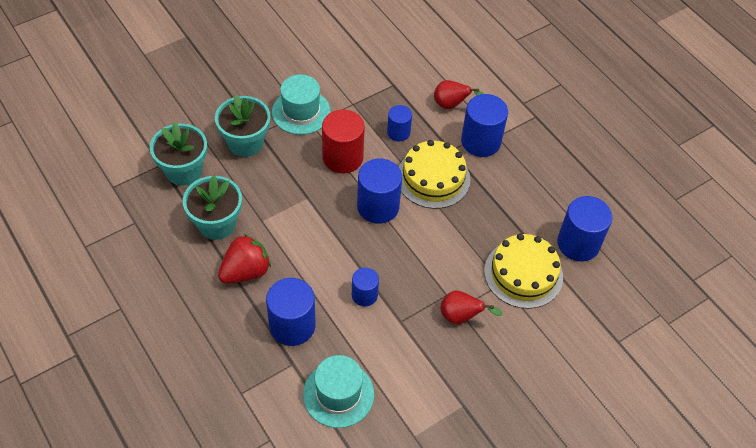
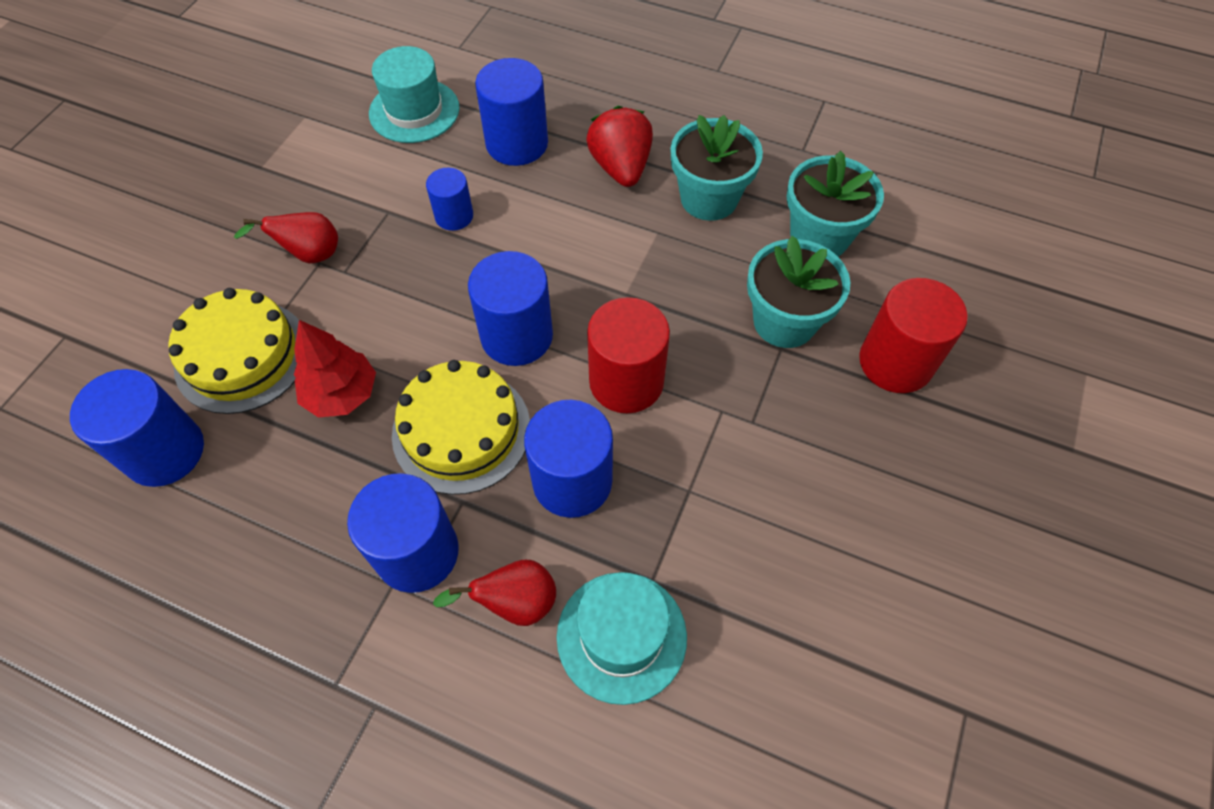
camera: 150 degrees right, 5 degrees up
red strawberry [218,234,271,284] -> red strawberry turned 150 degrees clockwise [586,106,653,187]
turquoise hat [272,74,331,135] -> turquoise hat moved to [557,572,687,705]
blue cylinder [387,105,412,141] -> blue cylinder [524,400,613,518], size x1.71
none -> red tree [294,320,376,418]
none -> red cylinder [859,278,968,393]

